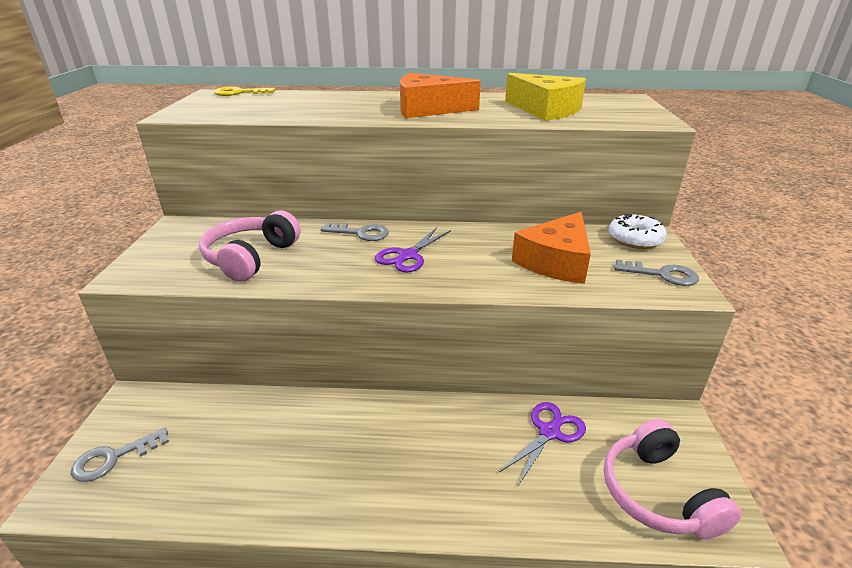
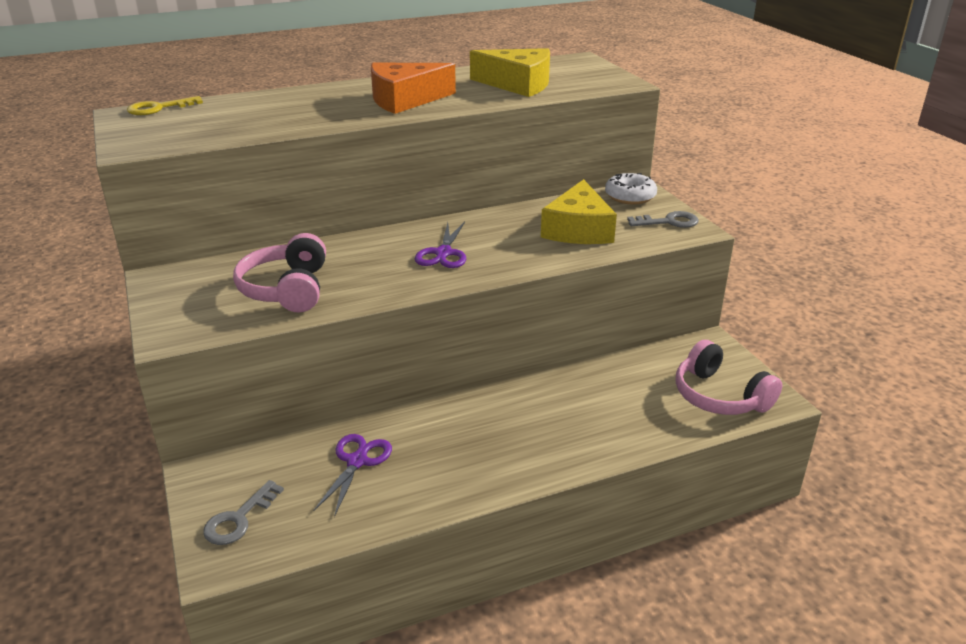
camera: 25 degrees left, 0 degrees up
grey key [321,223,389,241] -> none
purple scissors [499,402,586,485] -> purple scissors moved to [313,434,392,517]
orange cheese [512,212,591,284] -> yellow cheese [541,179,617,244]

